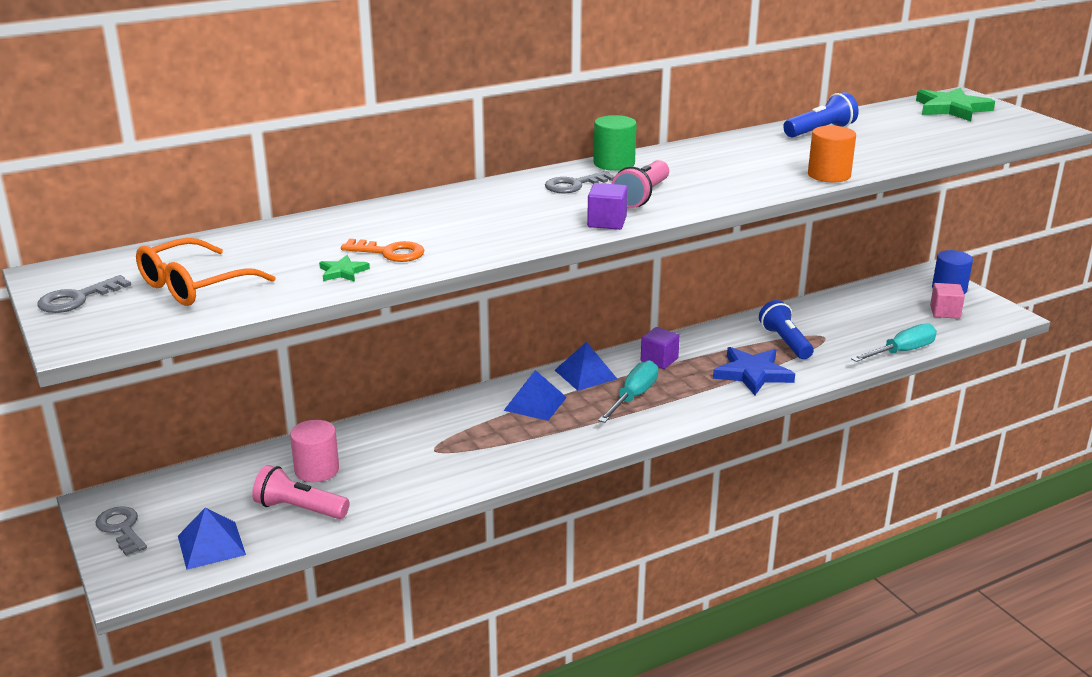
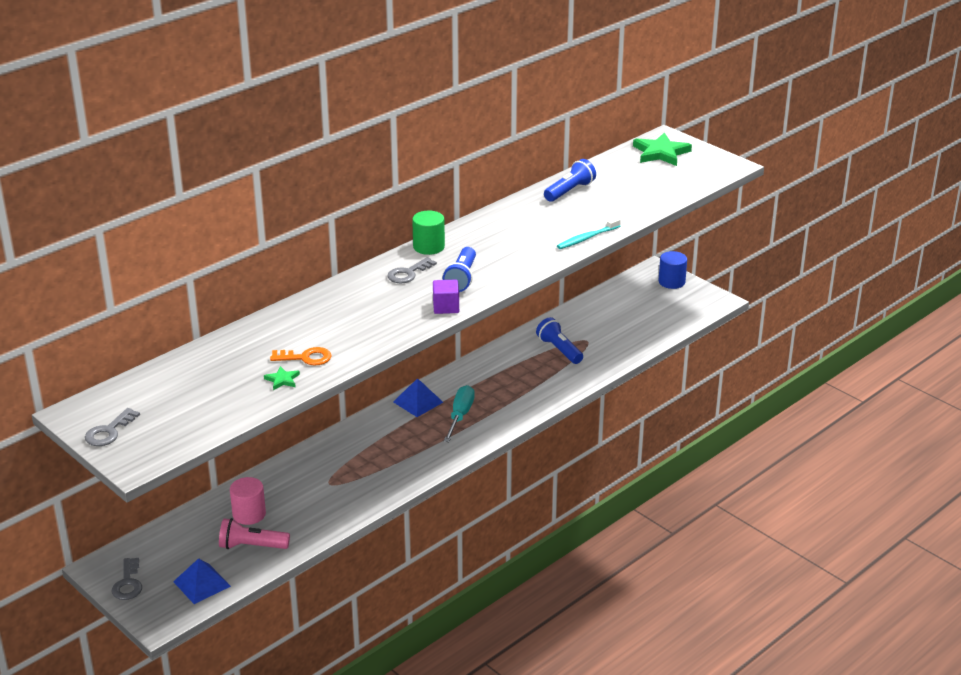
camera: 15 degrees left, 5 degrees up
grey key [96,506,147,556] -> grey key turned 135 degrees counterclockwise [112,558,142,600]
orange glasses [136,238,275,306] -> none
blue pyramid [503,370,567,421] -> none
pink flashlight [611,160,669,208] -> blue flashlight [443,247,476,292]
purple cube [641,327,680,369] -> none
blue star [713,347,795,395] -> none
orange cylinder [808,126,856,182] -> turquoise toothbrush [557,217,621,249]
turquoise screwdriver [851,324,937,362] -> none
pink cube [930,283,965,319] -> none

